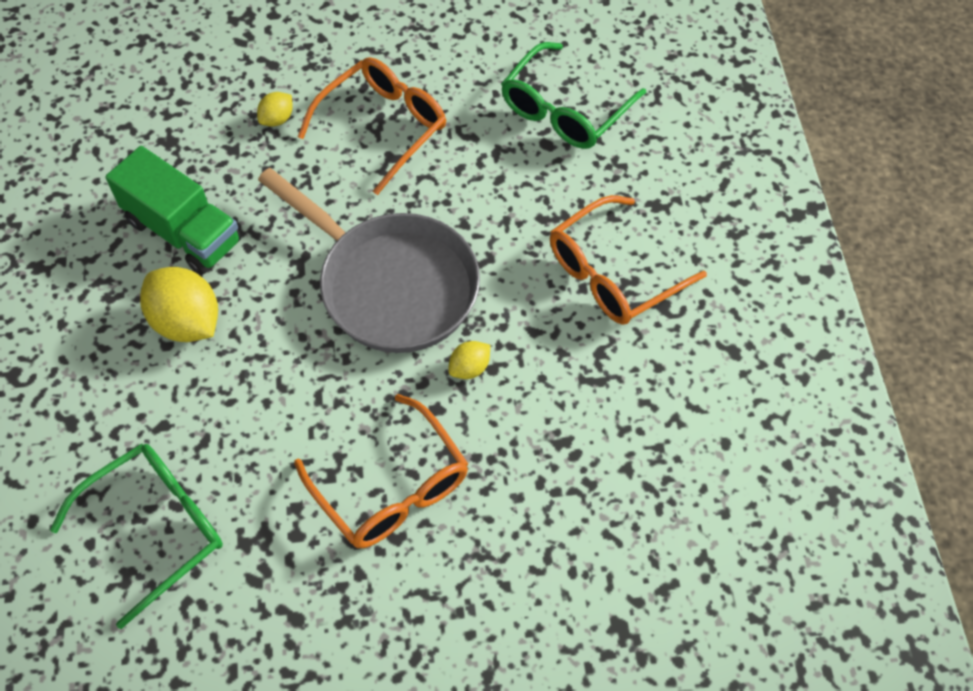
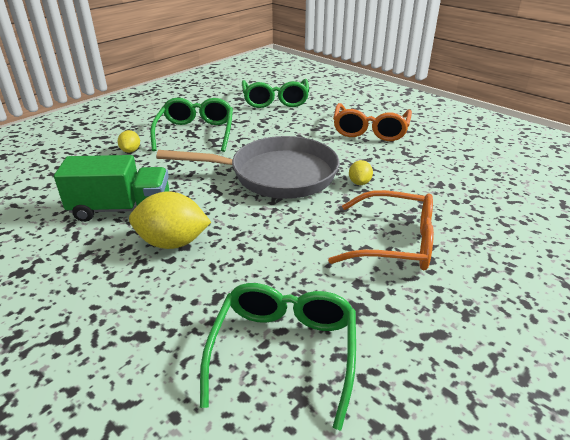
camera: 40 degrees left, 25 degrees down
orange glasses [298,57,446,195] -> green glasses [150,98,233,152]

